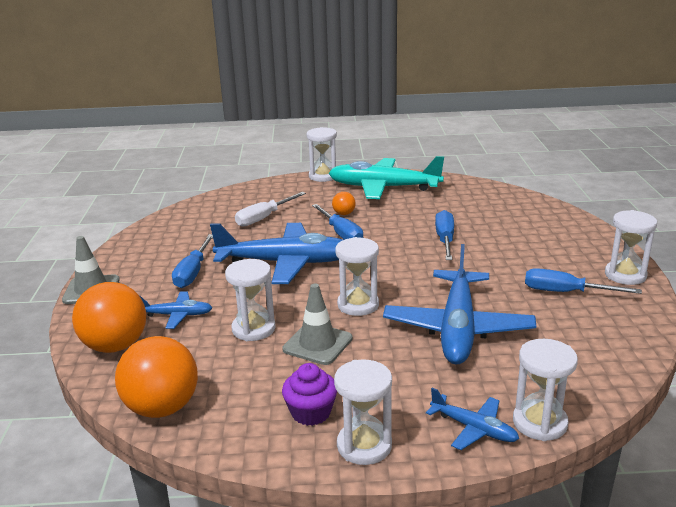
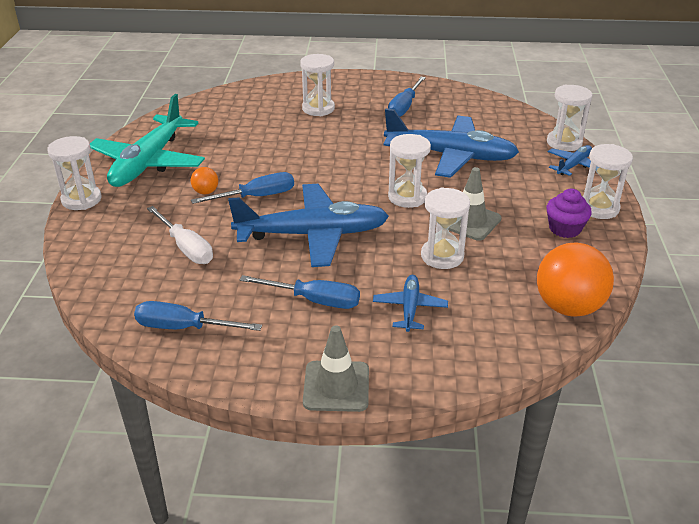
camera: 85 degrees left, 10 degrees up
orange ball [72,282,146,353] -> none
blue plane [210,223,343,284] -> blue plane turned 75 degrees clockwise [228,184,389,267]
blue screwdriver [435,210,454,260] -> blue screwdriver moved to [134,301,262,331]
white hourglass [605,210,657,285] -> white hourglass moved to [300,54,335,116]

